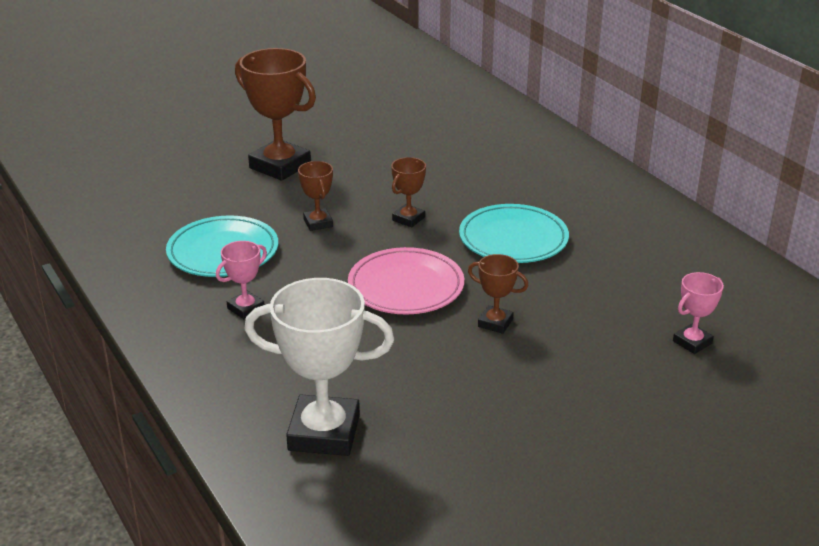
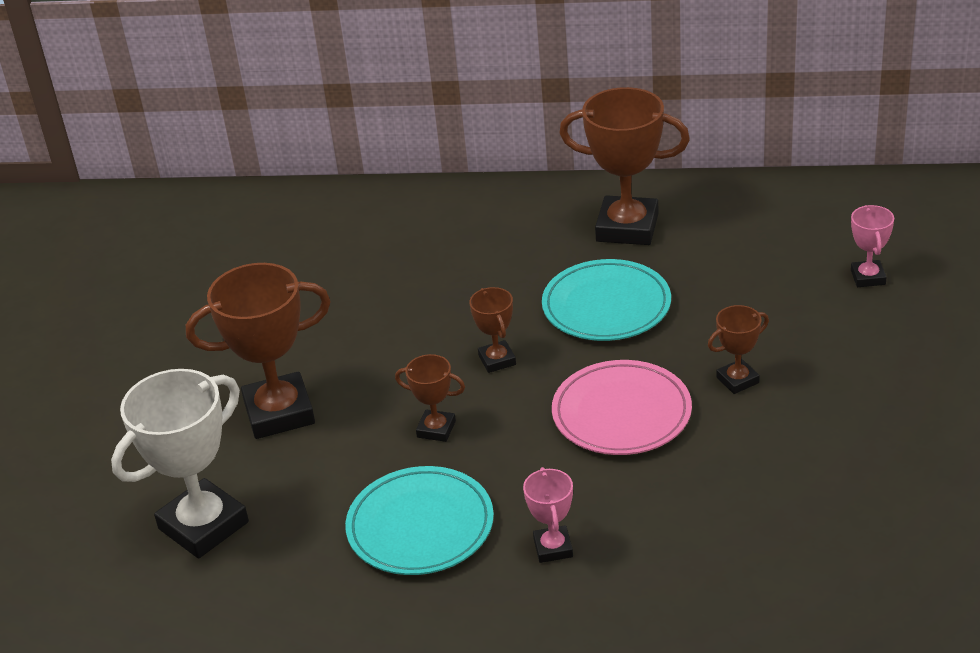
camera: 50 degrees left, 5 degrees up
white trophy [244,278,394,456] -> white trophy moved to [111,369,249,559]
none -> brown trophy [559,87,690,245]

